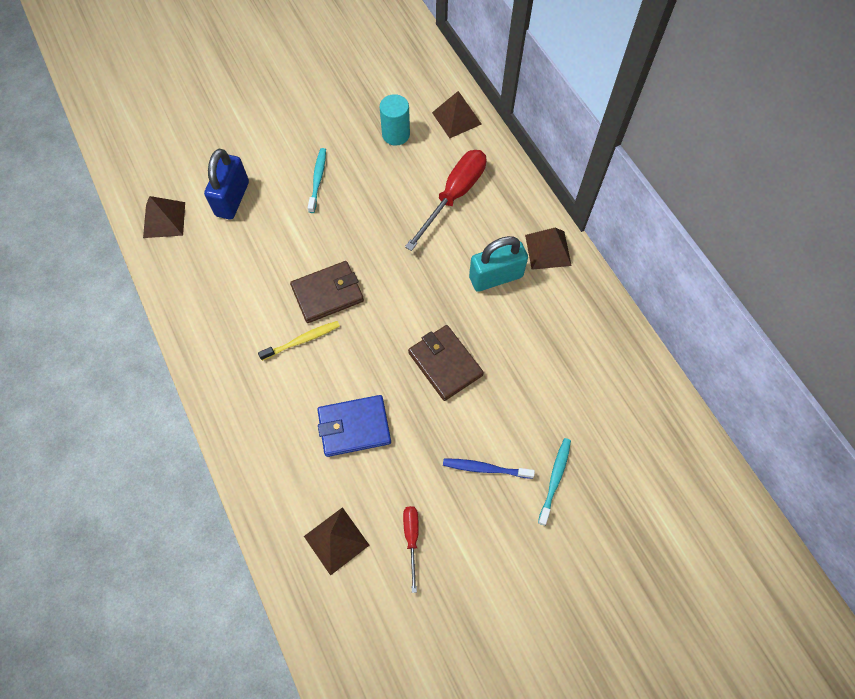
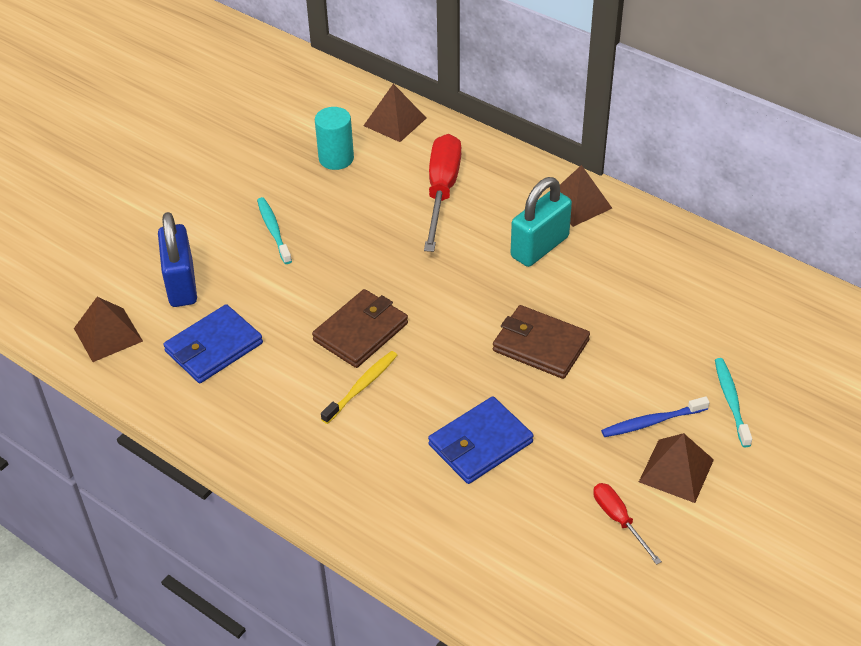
camera: 25 degrees left, 20 degrees down
brown pyramid [304,507,369,576] -> brown pyramid moved to [639,433,714,503]
none -> blue wallet [163,304,263,383]

